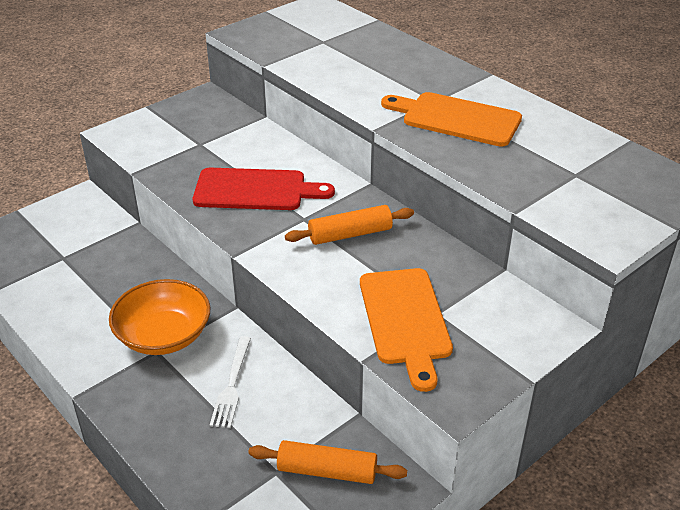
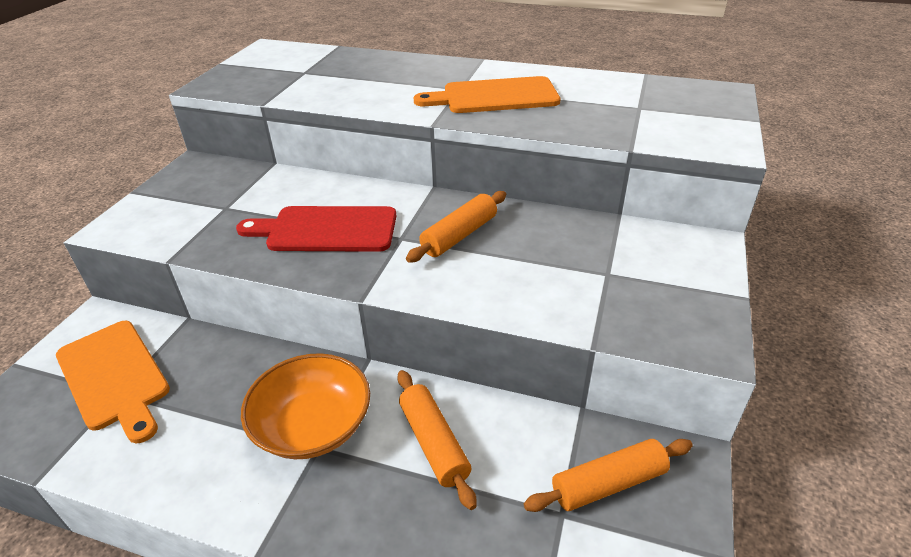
camera: 30 degrees left, 0 degrees up
red cutting board [193,168,335,210] -> red cutting board turned 150 degrees counterclockwise [236,206,396,252]
white fork [210,336,251,428] -> orange rolling pin [397,370,477,510]
orange cutting board [360,268,453,392] -> orange cutting board moved to [56,321,170,443]

